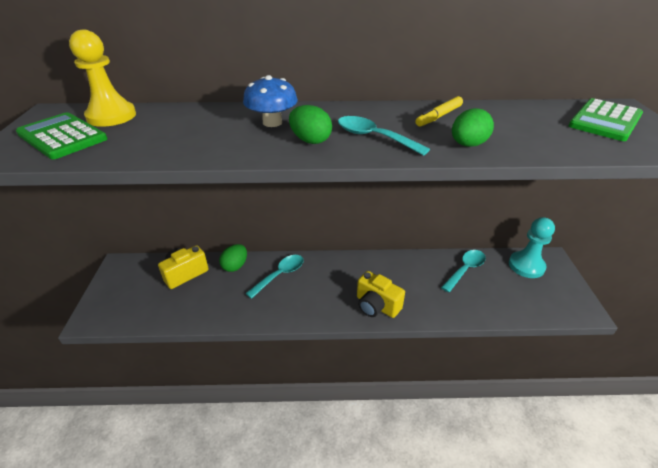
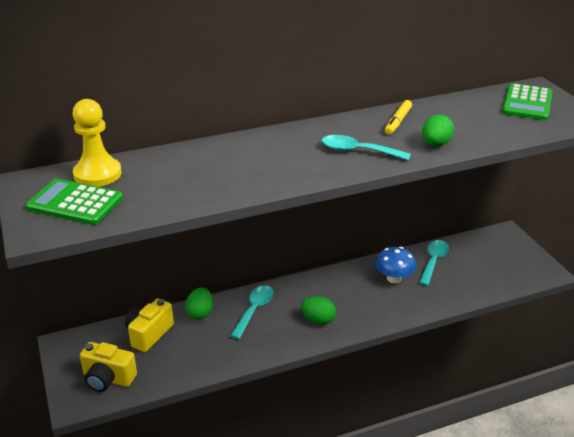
camera: 20 degrees left, 5 degrees down
blue mushroom [243,75,298,127] -> blue mushroom moved to [375,247,416,283]
green egg [289,105,332,144] -> green egg moved to [301,296,337,325]
yellow camera [357,271,405,318] -> yellow camera moved to [80,342,137,392]
turquoise pawn [509,217,555,278] -> none

